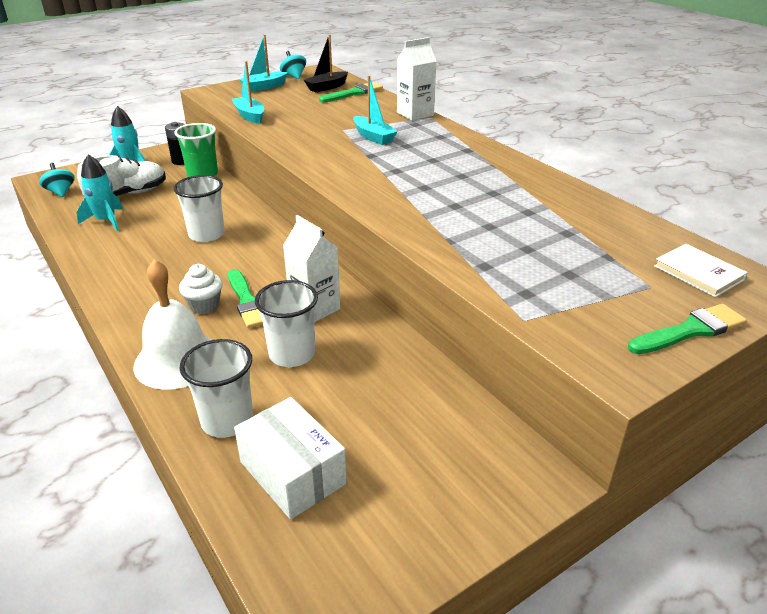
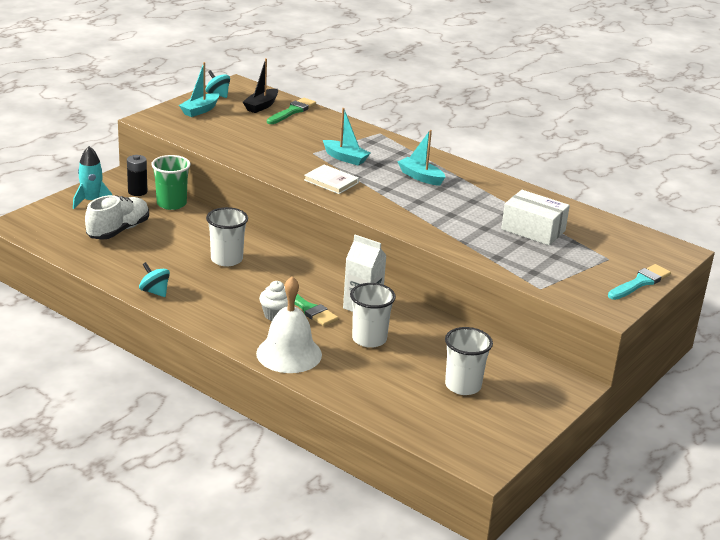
camera: 20 degrees left, 5 degrees down
turquoise spinning top [39,163,75,197] -> turquoise spinning top moved to [139,262,170,297]
turquoise rocket [76,154,123,231] -> none
white cup [179,339,253,438] -> white cup moved to [445,327,493,395]
turquoise boat [232,61,264,124] -> turquoise boat moved to [398,130,445,186]
white box [234,397,347,520] -> white box moved to [501,190,570,246]
white carton [397,37,436,121] -> none
green brush [628,304,747,354] -> turquoise brush [608,264,671,300]
white book [654,244,748,297] -> white book moved to [304,165,359,194]

